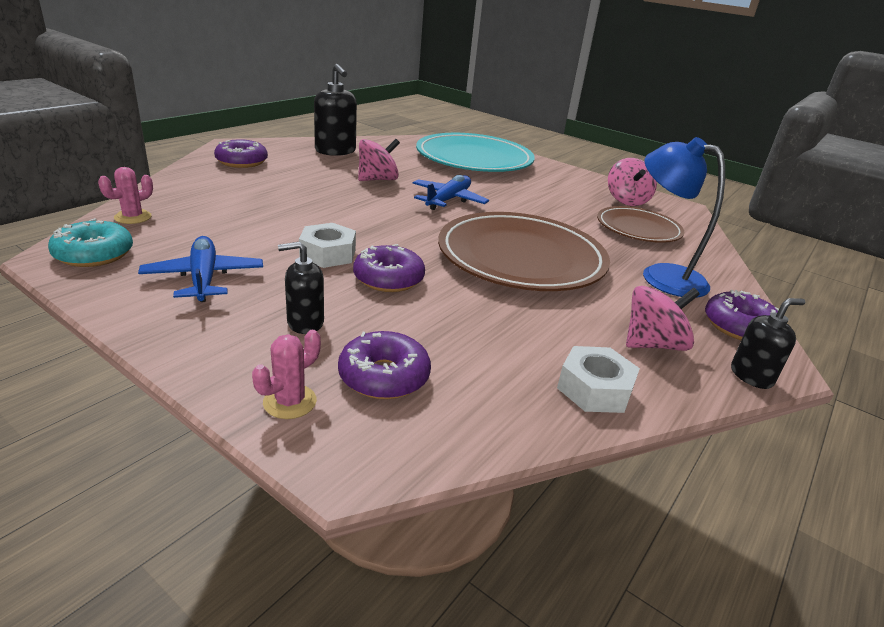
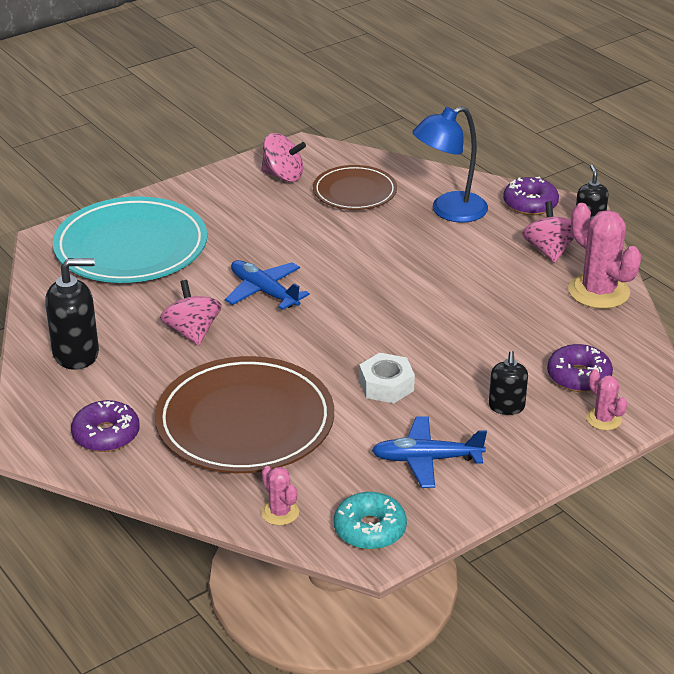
camera: 70 degrees left, 5 degrees up
purple donut [353,244,425,292] -> none
brown plate [438,212,610,291] -> brown plate moved to [155,356,334,473]
white nut [557,346,640,413] -> pink cactus [568,203,642,309]

